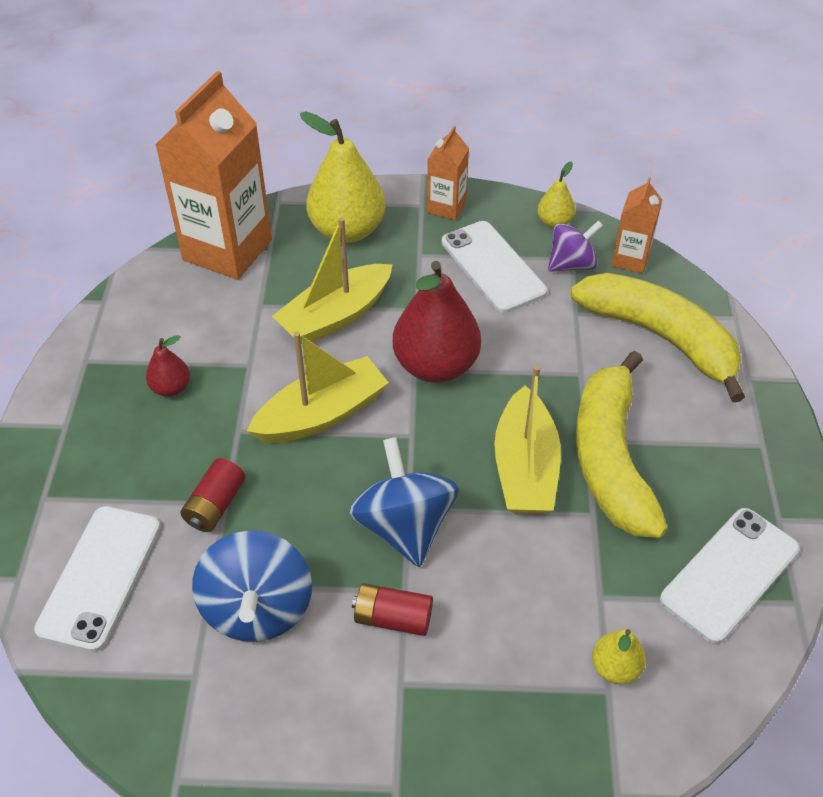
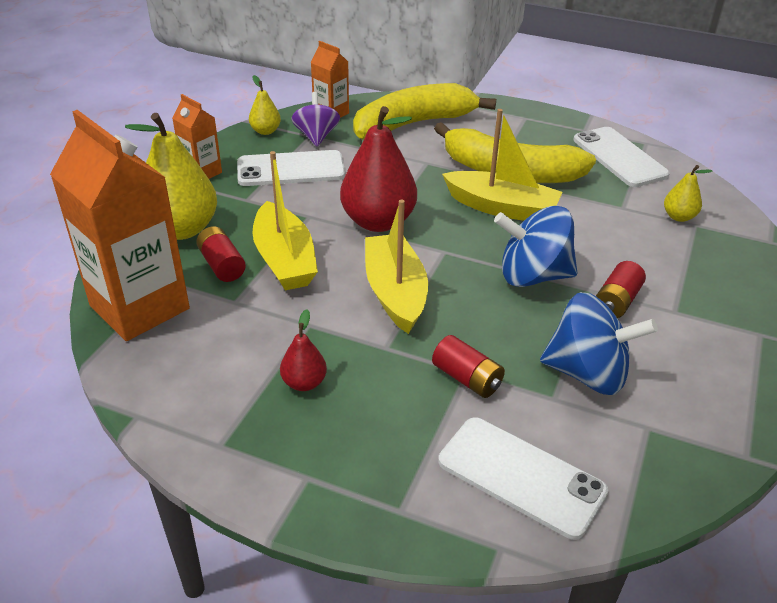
camera: 70 degrees left, 10 degrees down
none -> red battery [196,226,246,282]

